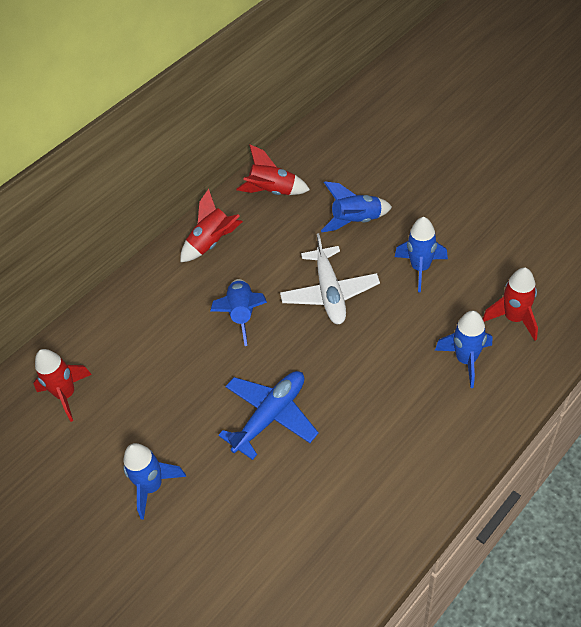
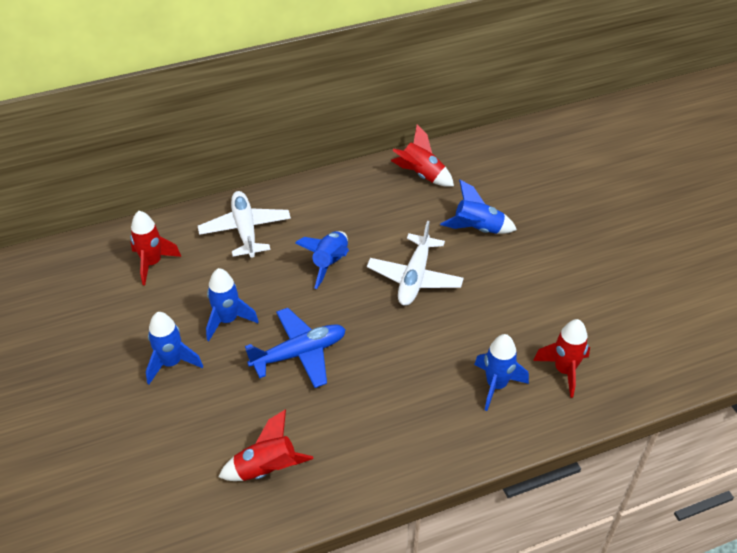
camera: 20 degrees right, 5 degrees down
red rocket [180,189,243,262] -> red rocket moved to [219,409,313,481]
blue rocket [395,217,448,292] -> blue rocket moved to [206,268,259,341]
none -> white plane [198,191,291,258]

